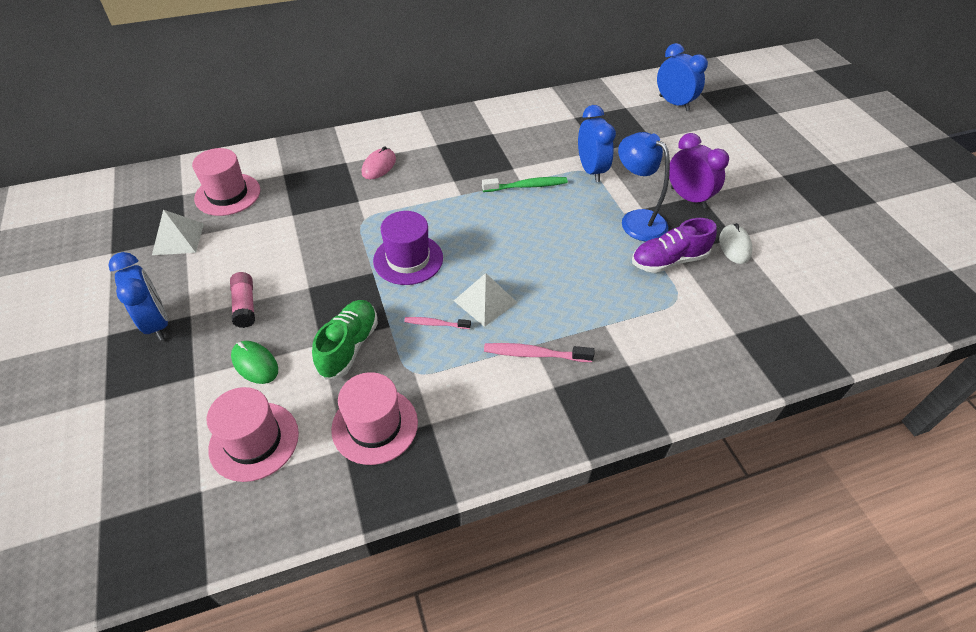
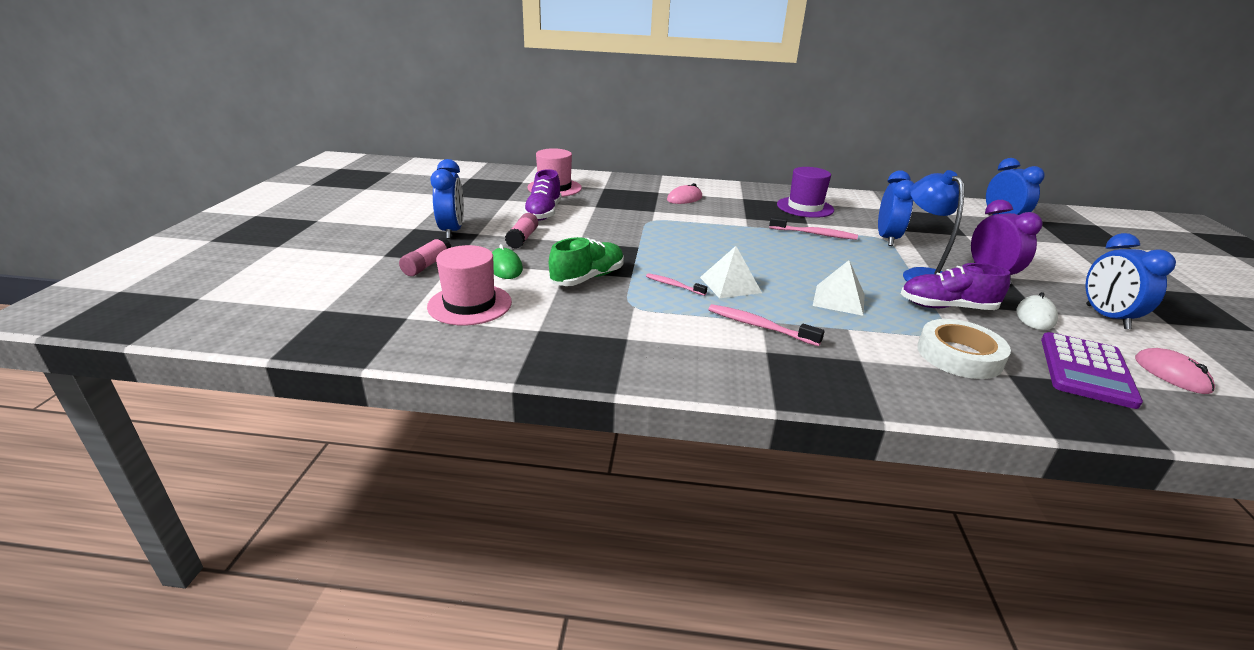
camera: 25 degrees right, 20 degrees down
white pyramid [152,210,204,255] -> white pyramid moved to [813,260,865,316]
pink hat [331,372,418,465] -> none
purple hat [373,211,443,285] -> purple hat moved to [777,167,834,218]
green toothbrush [482,177,568,192] -> pink toothbrush [769,216,858,240]
none -> pink glue stick [399,236,451,276]
none -> purple shoe [523,169,561,221]
none -> white tape [917,319,1011,379]
none -> purple calculator [1041,332,1143,409]
none -> blue clock [1086,233,1176,329]
none -> pink mouse [1135,348,1215,394]

